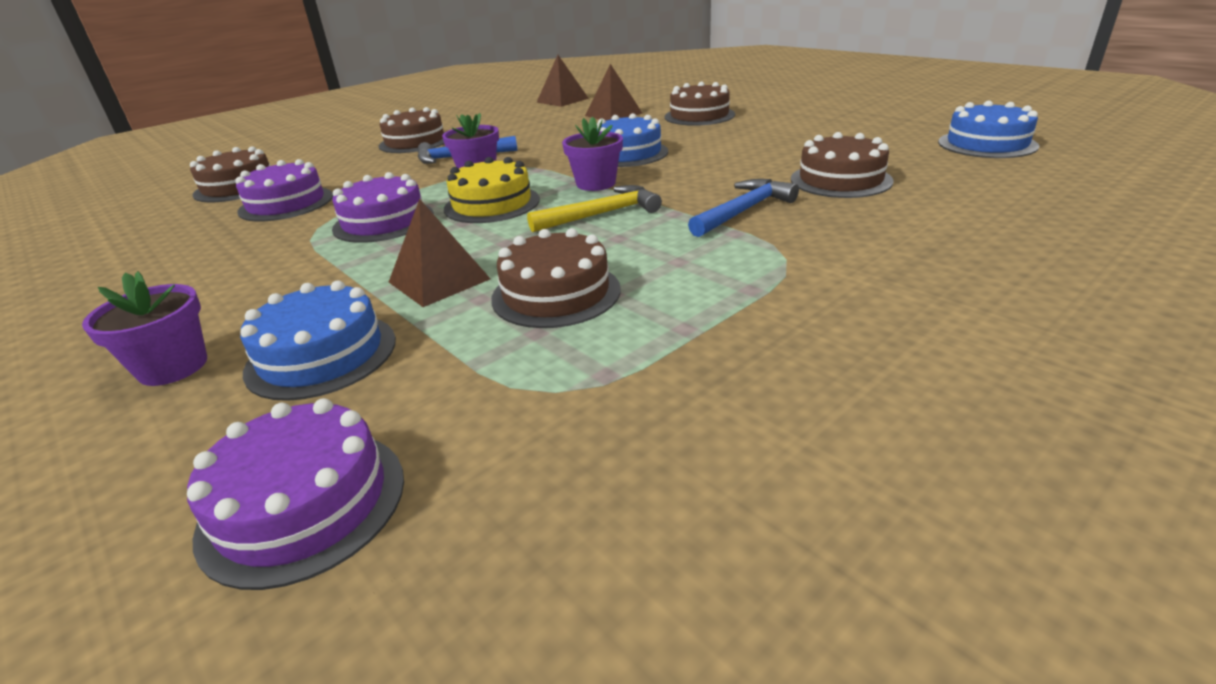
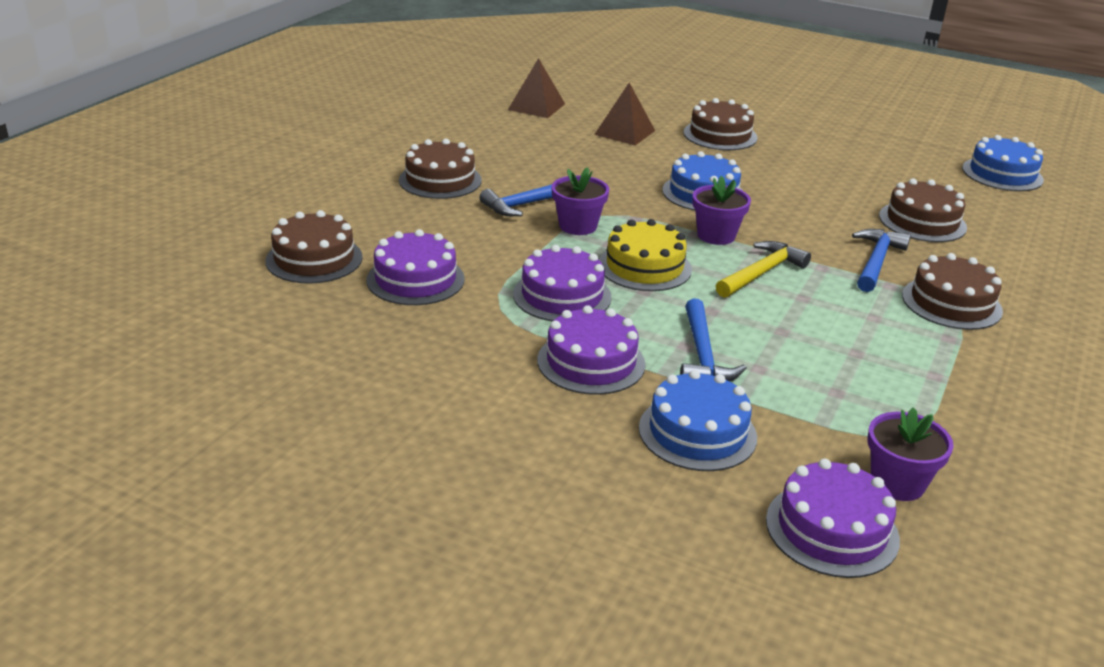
camera: 25 degrees left, 0 degrees up
purple flower pot [82,271,207,386] -> purple flower pot moved to [868,407,954,501]
brown pyramid [389,199,491,307] -> blue hammer [680,299,747,382]
brown cake [491,228,621,328] -> brown cake moved to [902,253,1003,330]
none -> purple cake [537,305,646,395]

